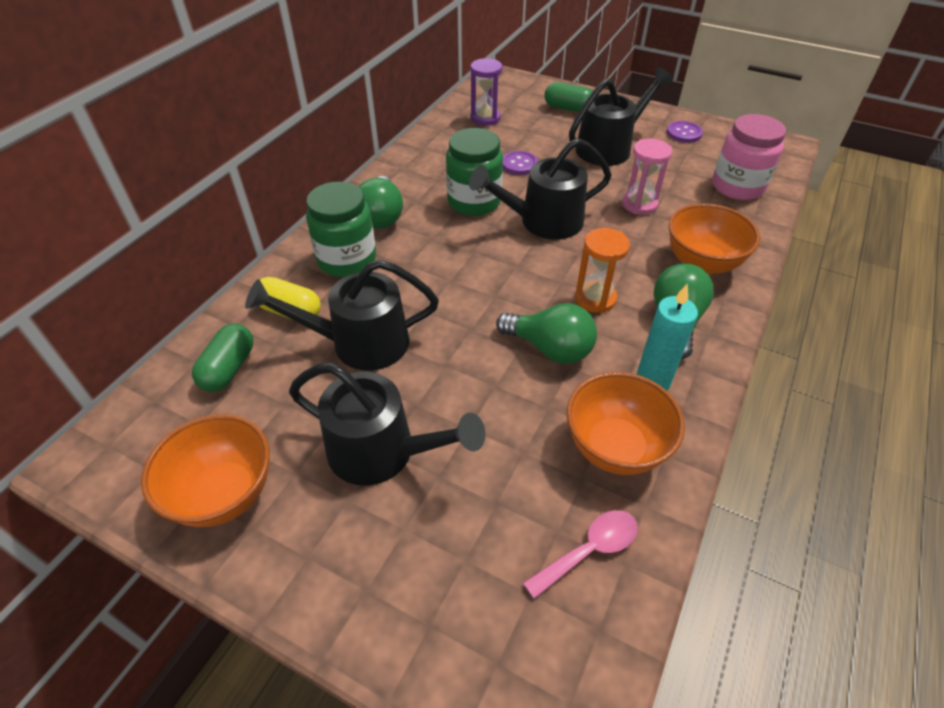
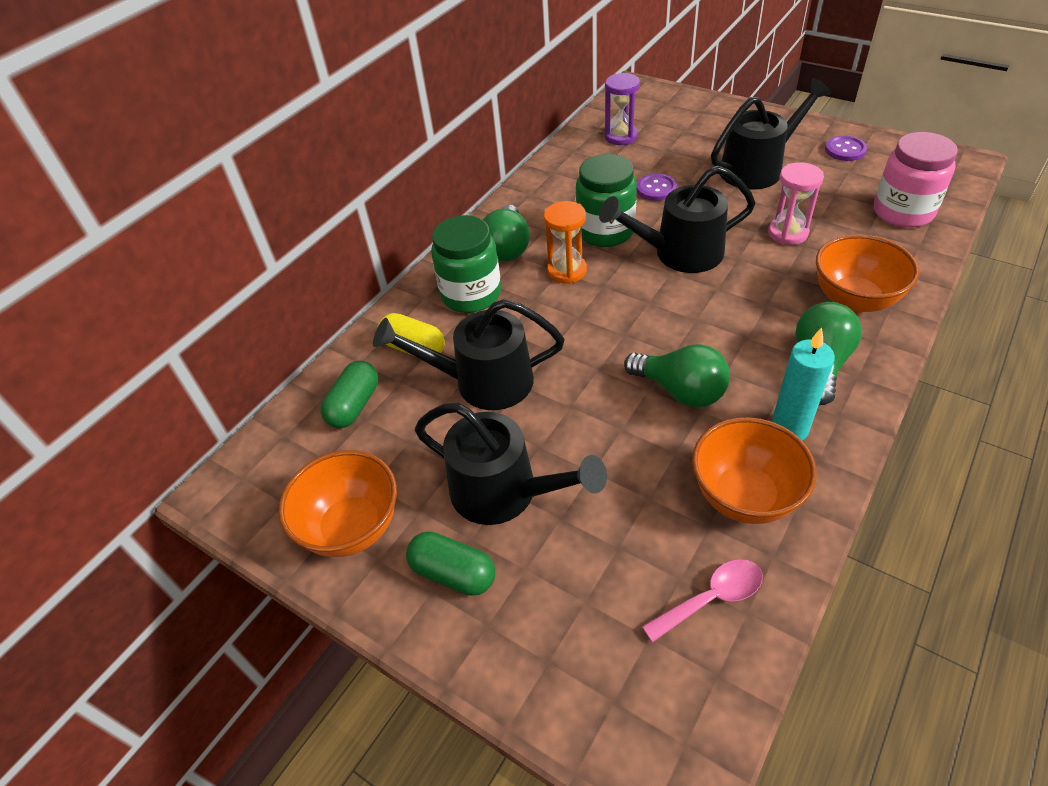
camera: 10 degrees right, 0 degrees up
green capsule [544,82,593,112] -> green capsule moved to [406,531,495,596]
orange hourglass [575,228,630,313] -> orange hourglass moved to [544,201,587,284]

